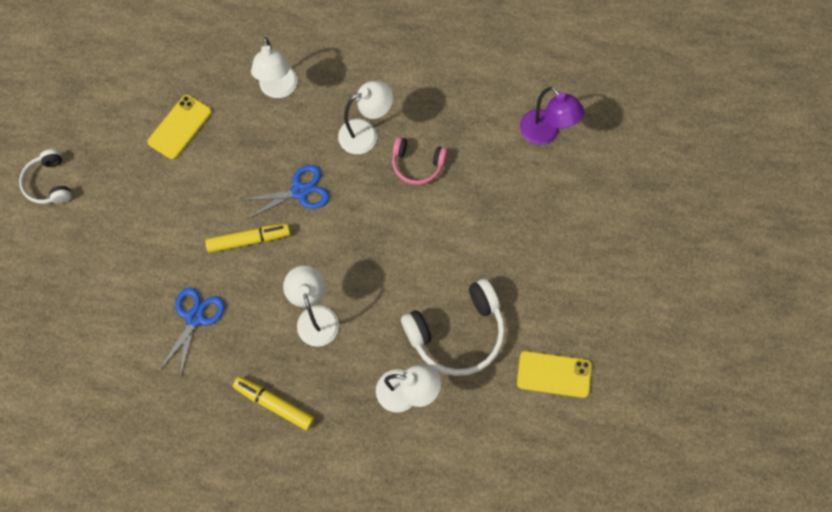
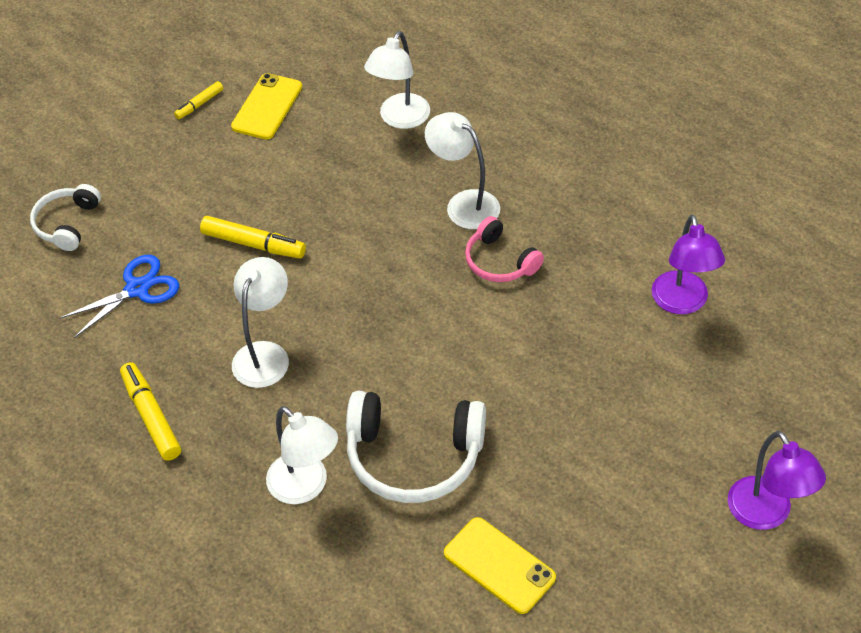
camera: 35 degrees right, 20 degrees down
white headphones [19,149,72,204] -> white headphones moved to [30,184,101,251]
yellow phone [147,95,212,160] -> yellow phone turned 45 degrees counterclockwise [231,73,302,140]
blue scissors [242,165,330,219] -> none
white lamp [338,81,393,154] -> white lamp turned 150 degrees counterclockwise [425,112,500,229]
none -> yellow marker [174,81,223,119]
none -> purple lamp [728,431,826,530]

